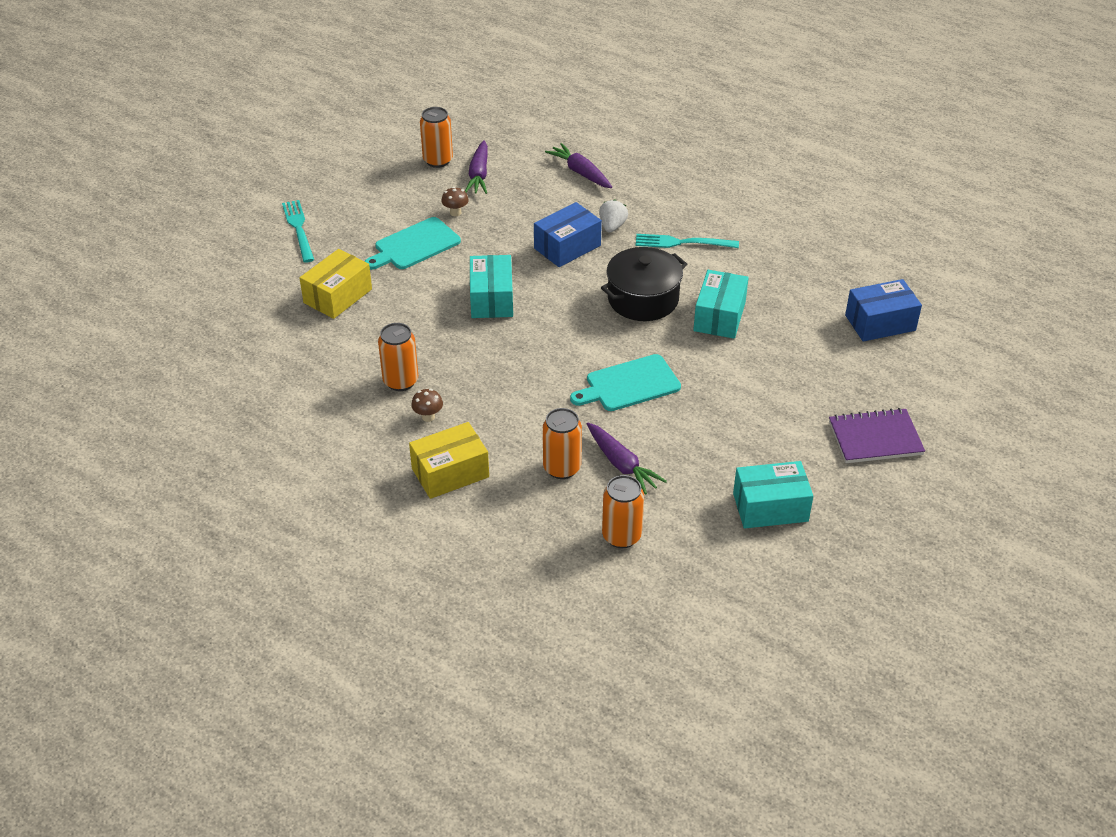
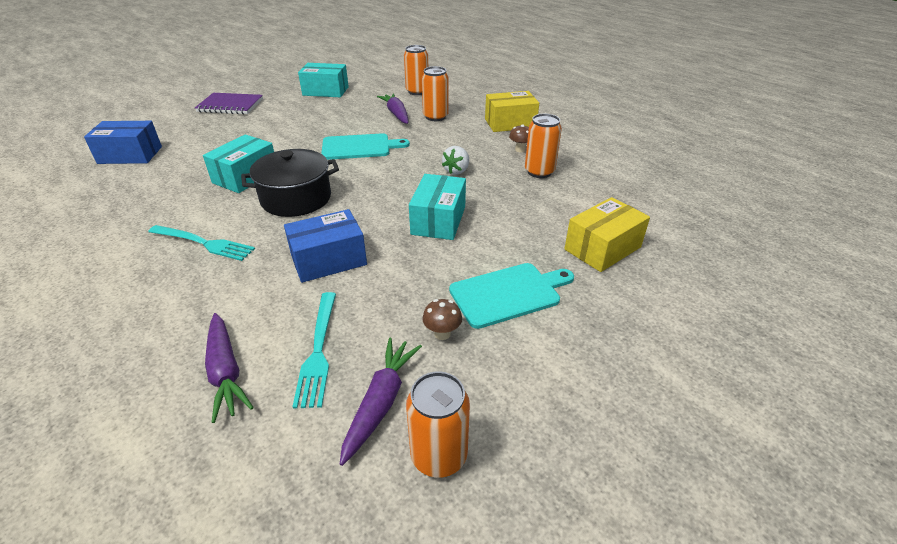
camera: 165 degrees left, 5 degrees down
turquoise fork [282,200,314,262] -> turquoise fork moved to [292,292,336,408]
white strawberry [599,199,628,233] -> white strawberry moved to [442,146,469,175]

